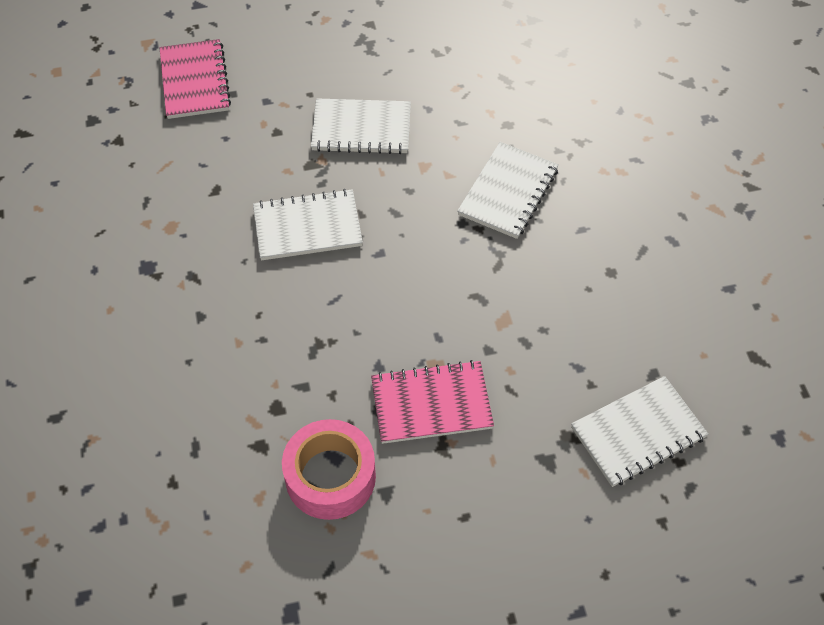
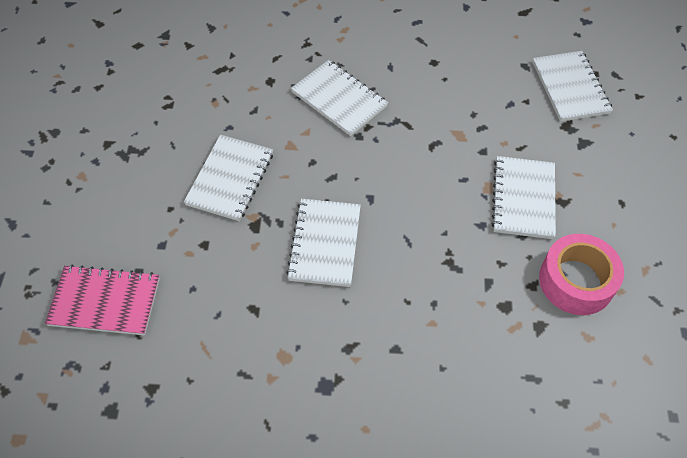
camera: 75 degrees left, 0 degrees up
pink notebook [371,360,494,444] -> white notebook [492,156,556,239]

